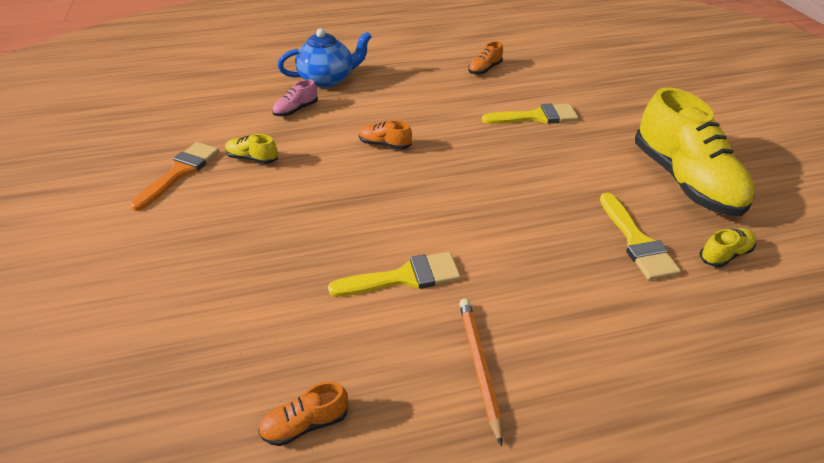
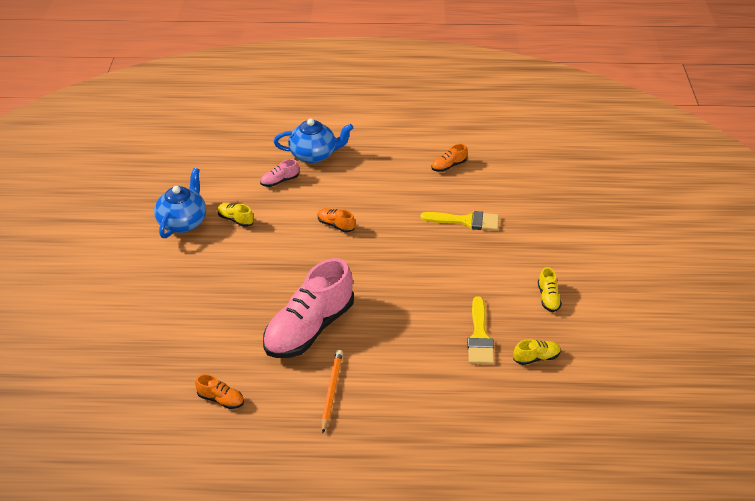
camera: 15 degrees right, 0 degrees up
orange brush [130,142,219,211] -> blue teapot [154,168,206,238]
orange shoe [258,381,348,446] -> orange shoe turned 150 degrees counterclockwise [195,374,244,409]
yellow brush [328,252,461,296] -> pink shoe [263,258,354,358]
yellow shoe [635,87,755,216] -> yellow shoe [538,267,562,312], size x0.41

